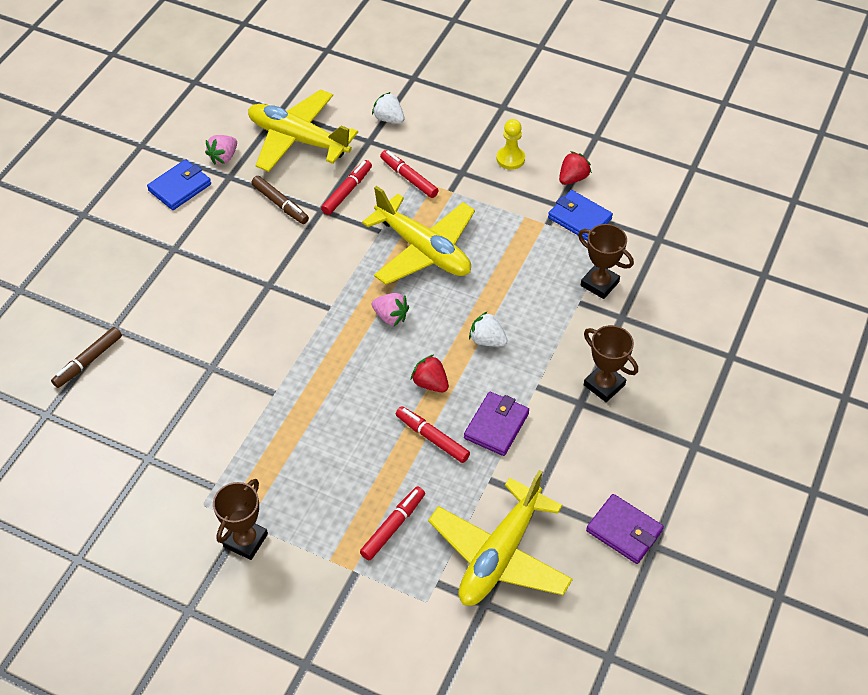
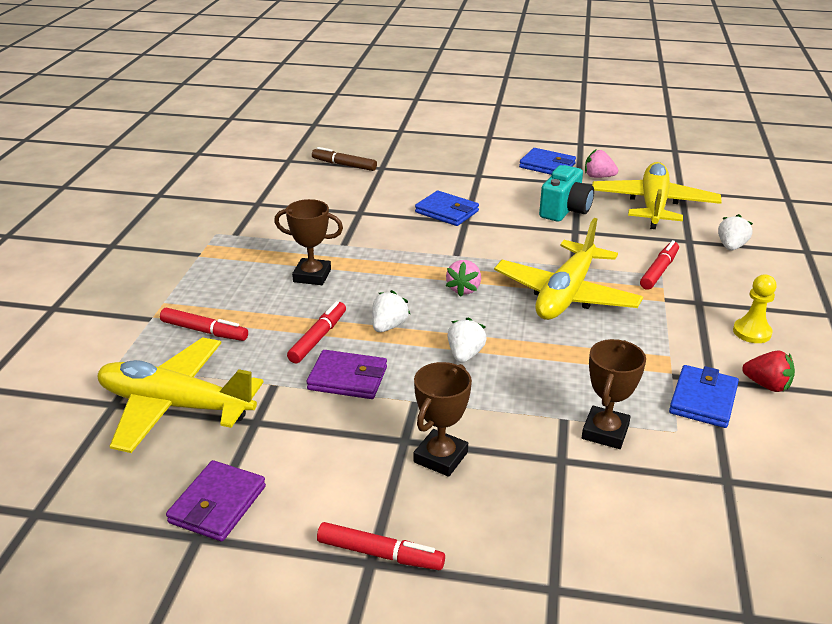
camera: 75 degrees right, 20 degrees down
brown trophy [213,479,268,560] -> brown trophy moved to [274,199,343,285]
brown marker [251,176,309,224] -> turquoise camera [539,165,594,222]
red marker [321,160,372,215] -> red marker moved to [317,522,445,570]
red strawberry [411,354,449,392] -> white strawberry [372,290,411,332]
none -> blue wallet [415,191,479,226]

